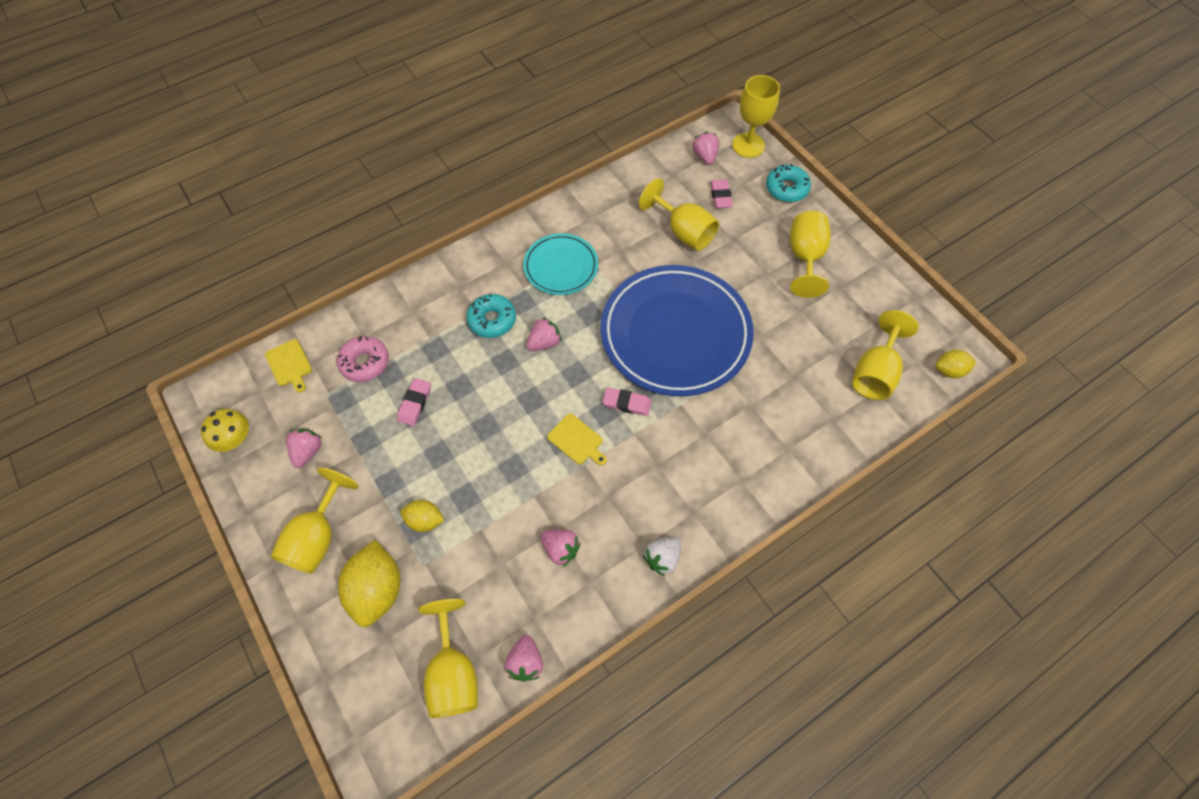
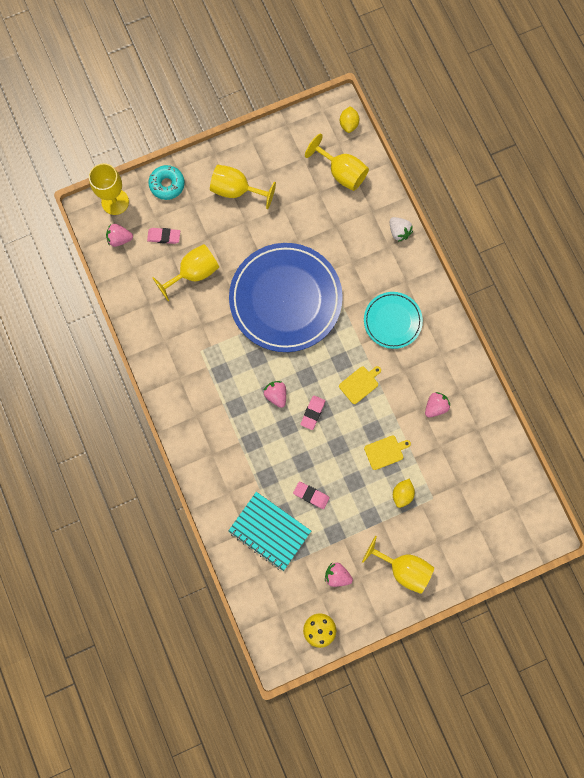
camera: 80 degrees left, 15 degrees up
yellow cutting board [265,339,312,393] -> yellow cutting board moved to [364,435,411,470]
pink donut [337,336,389,382] -> turquoise notebook [228,492,311,571]
yellow lemon [338,540,400,627] -> none
yellow goblet [418,599,478,718] -> none
turquoise donut [467,294,516,338] -> none
pink strawberry [505,635,543,682] -> none
turquoise plate [523,233,598,295] -> turquoise plate moved to [364,292,423,349]
pink eraser [603,388,652,416] -> pink eraser moved to [300,396,325,430]
white strawberry [643,537,681,576] -> white strawberry moved to [390,217,413,242]

